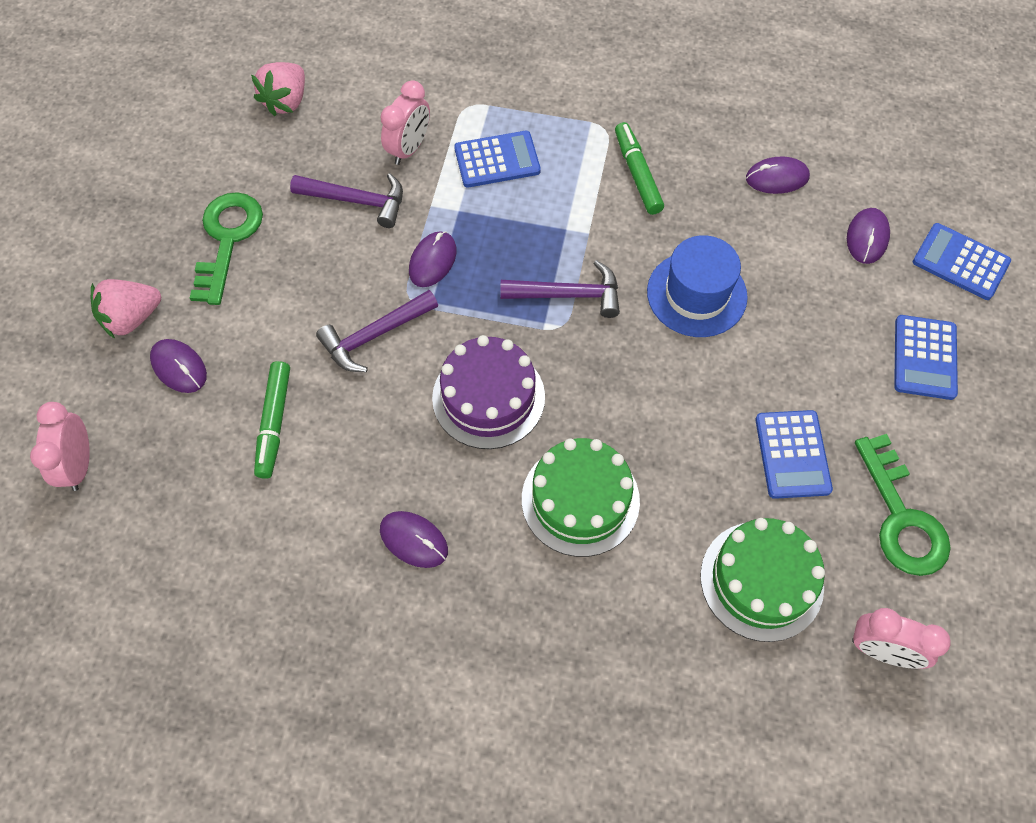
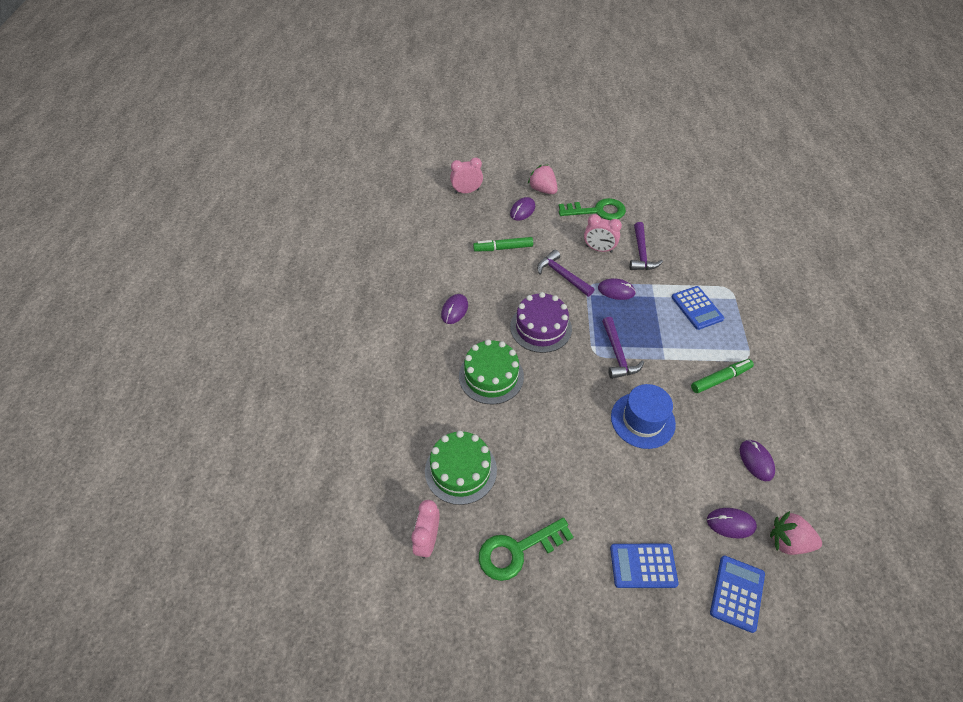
camera: 80 degrees right, 10 degrees down
pink strawberry [251,62,305,117] -> pink strawberry moved to [770,511,822,555]
pink clock [380,80,430,165] -> pink clock moved to [584,214,622,253]
blue calculator [755,410,833,499] -> none

